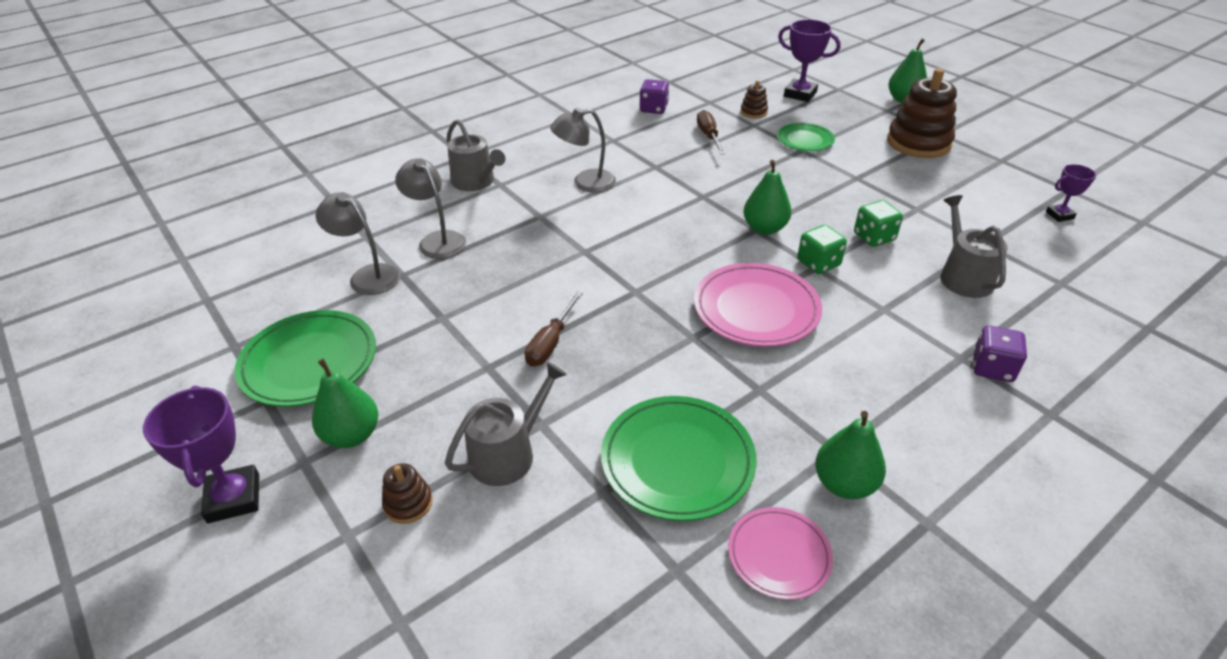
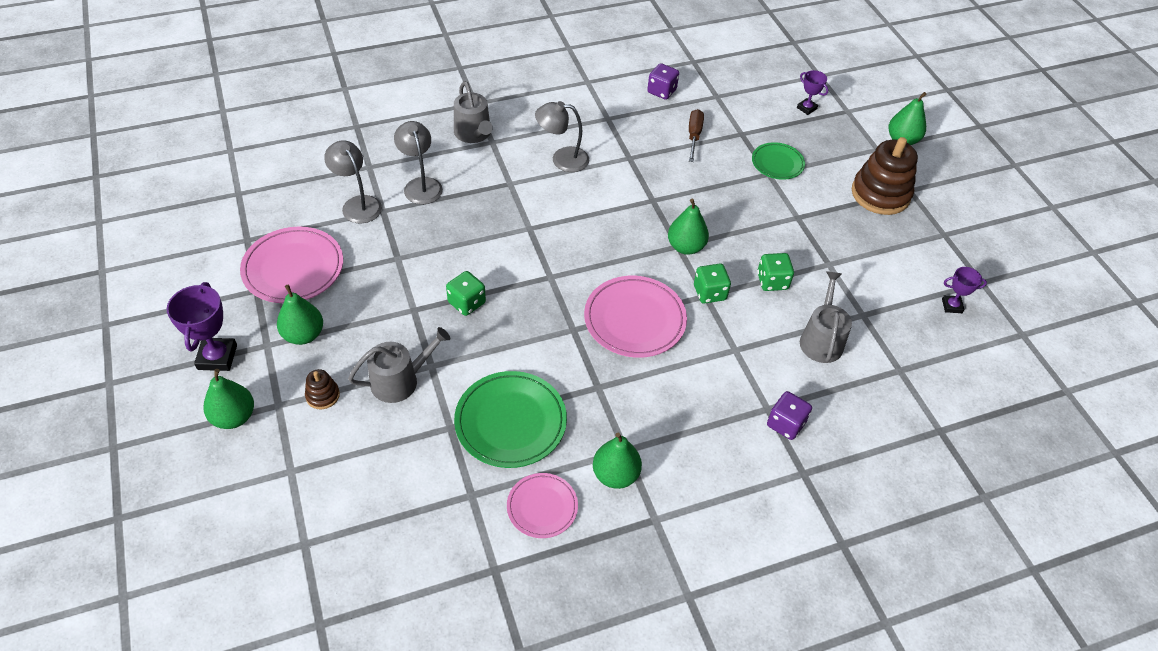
camera: 15 degrees right, 10 degrees up
green plate [234,310,376,407] -> pink plate [240,227,343,303]
brown screwdriver [525,291,583,367] -> green dice [446,271,486,316]
brown stacking toy [740,80,768,118] -> none
purple trophy [778,19,840,102] -> purple trophy [797,70,828,115], size x0.58
none -> green pear [203,369,254,429]

